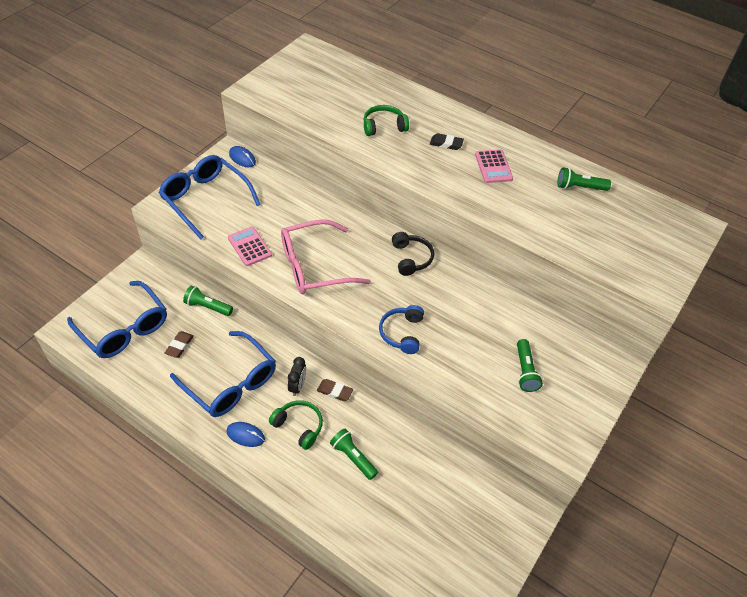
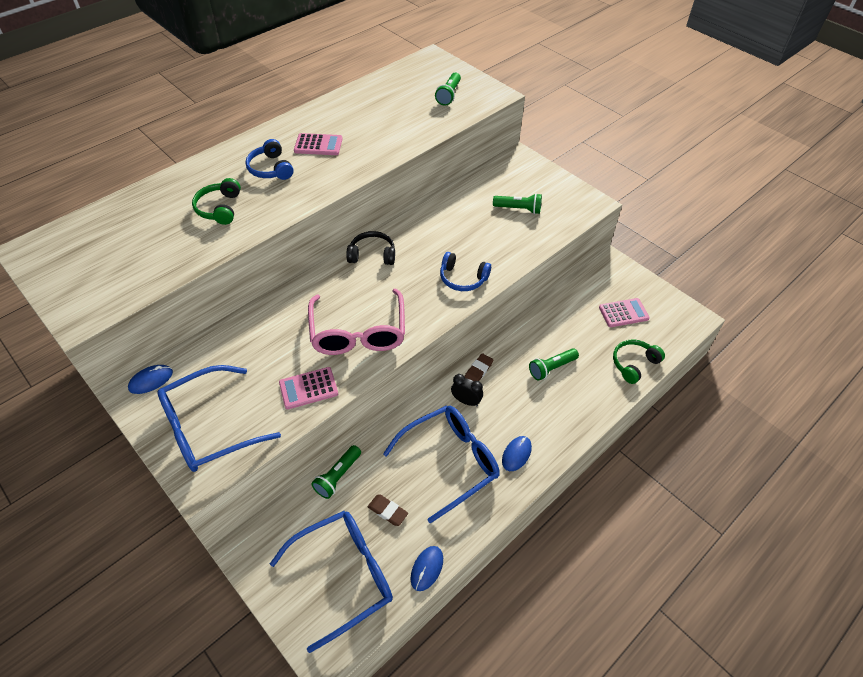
camera: 75 degrees left, 0 degrees up
green headphones [269,400,323,450] -> green headphones moved to [613,339,665,384]
black eraser [430,133,464,150] -> blue headphones [245,139,293,180]
green flashlight [557,167,611,191] -> green flashlight moved to [435,73,461,106]
none -> blue mouse [411,546,443,591]
none -> pink calculator [599,298,650,327]

